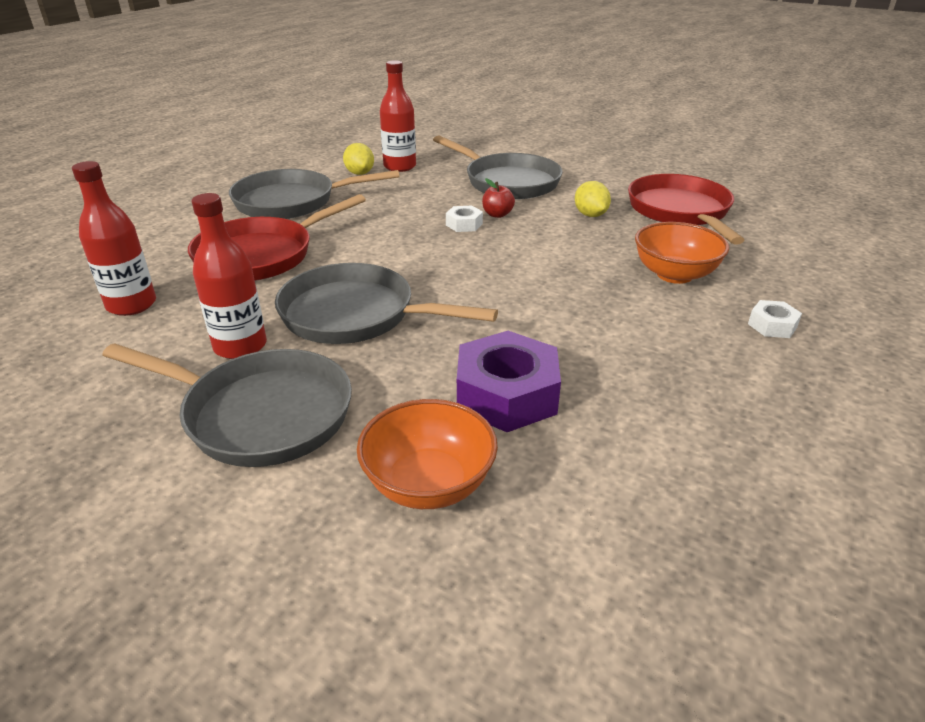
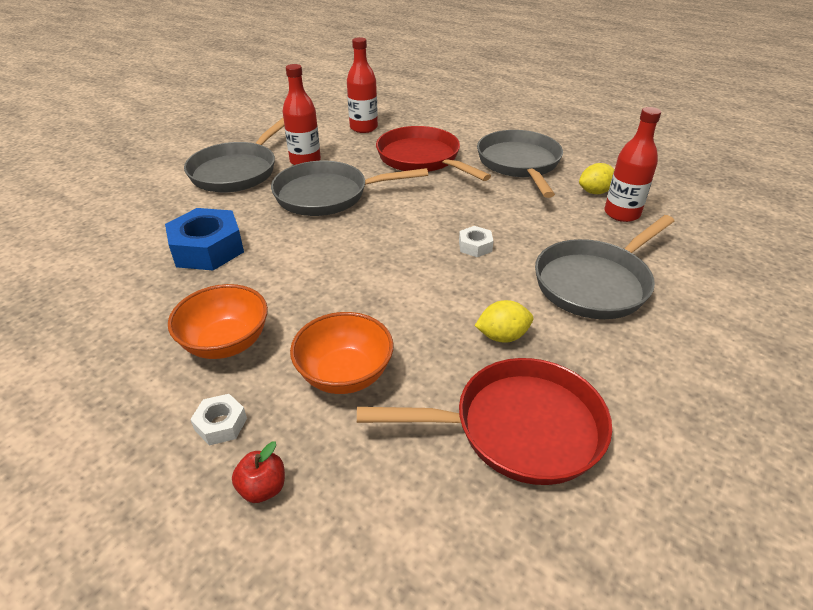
camera: 95 degrees right, 5 degrees up
grey pan [275,263,498,344] -> grey pan turned 120 degrees counterclockwise [271,161,428,216]
orange bowl [357,399,498,509] -> orange bowl moved to [168,284,268,359]
purple nut [457,331,561,432] -> blue nut [165,208,244,271]
red apple [482,178,515,218] -> red apple moved to [232,441,285,503]

